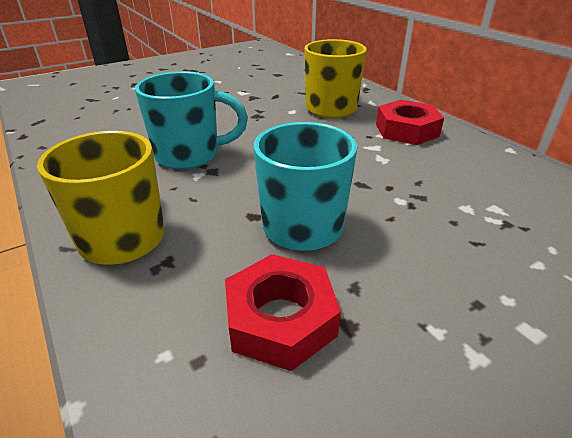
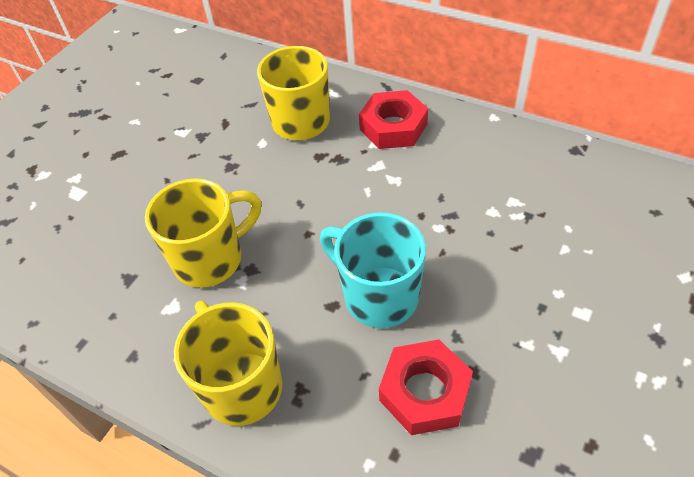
camera: 25 degrees left, 15 degrees up
turquoise mug [135,71,248,169] -> yellow mug [145,178,261,288]

